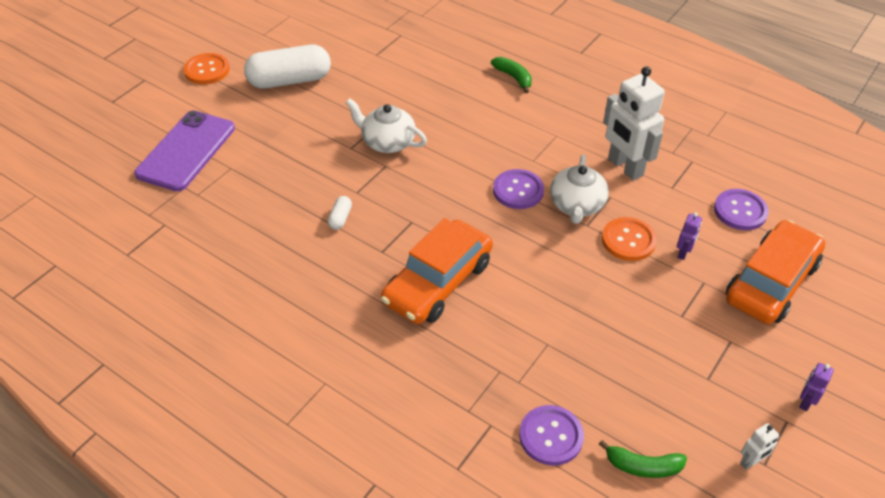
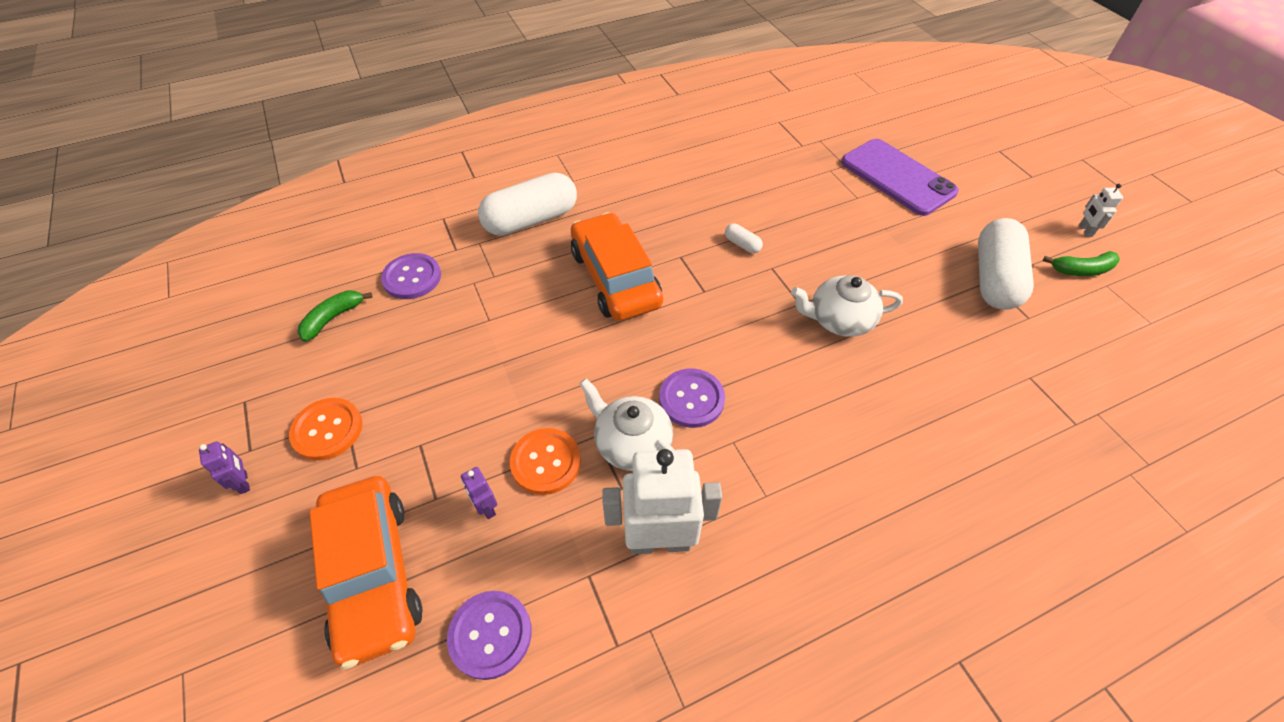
camera: 120 degrees right, 5 degrees up
orange button [184,53,230,85] -> orange button moved to [289,398,362,461]
white teapot [346,99,427,153] -> white teapot turned 150 degrees counterclockwise [791,275,903,337]
green banana [491,57,532,93] -> green banana moved to [1043,251,1120,276]
white robot [740,423,779,470] -> white robot moved to [1079,184,1123,237]
none -> white capsule [478,173,577,236]

